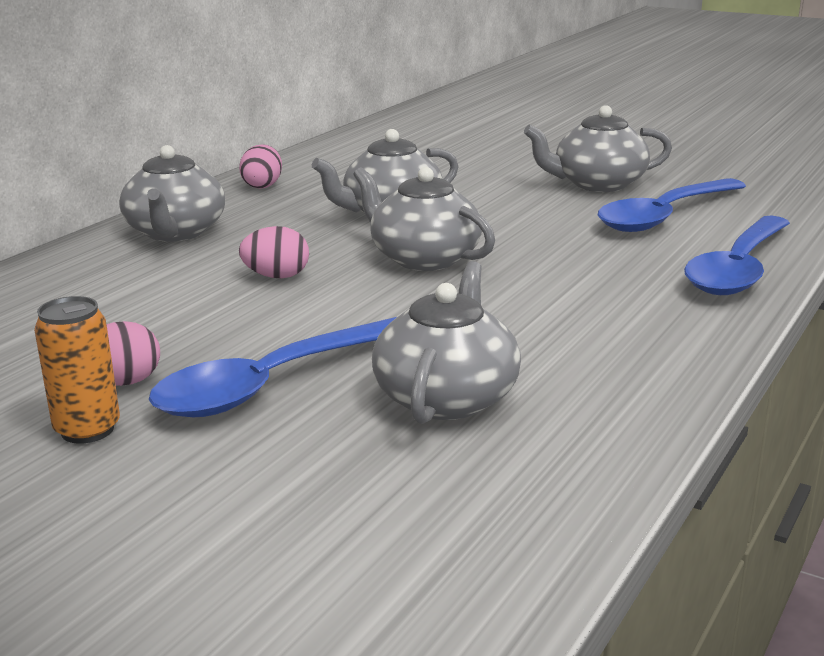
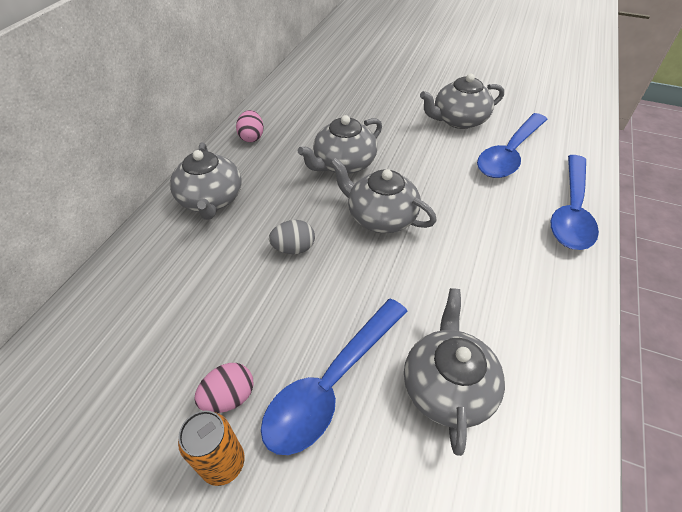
camera: 10 degrees left, 25 degrees up
pink egg [239,226,309,278] -> grey egg [269,220,315,254]

